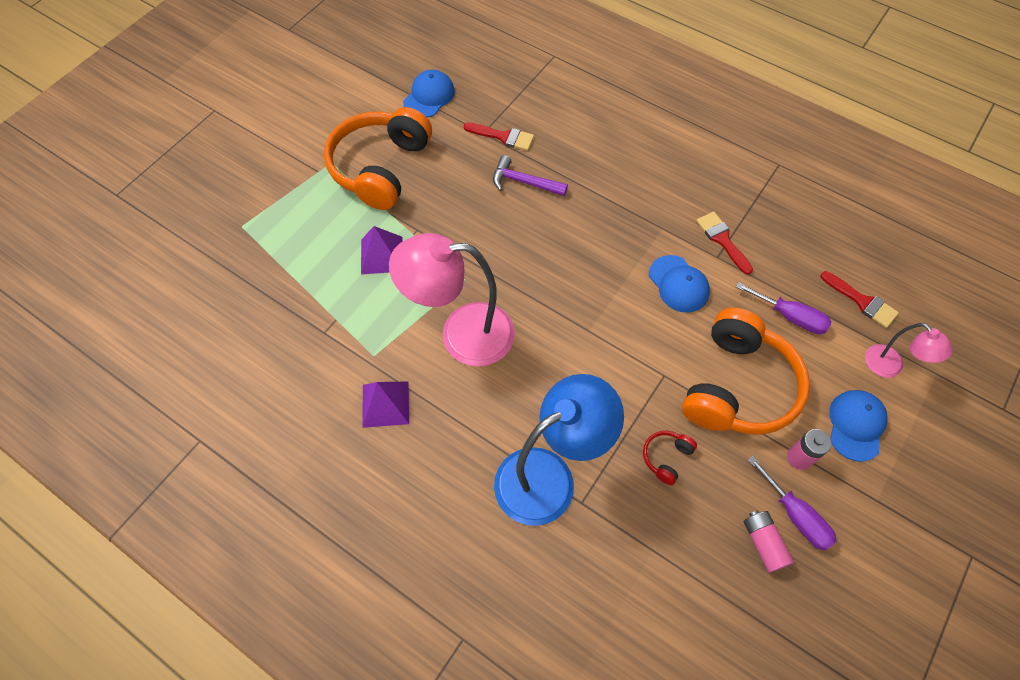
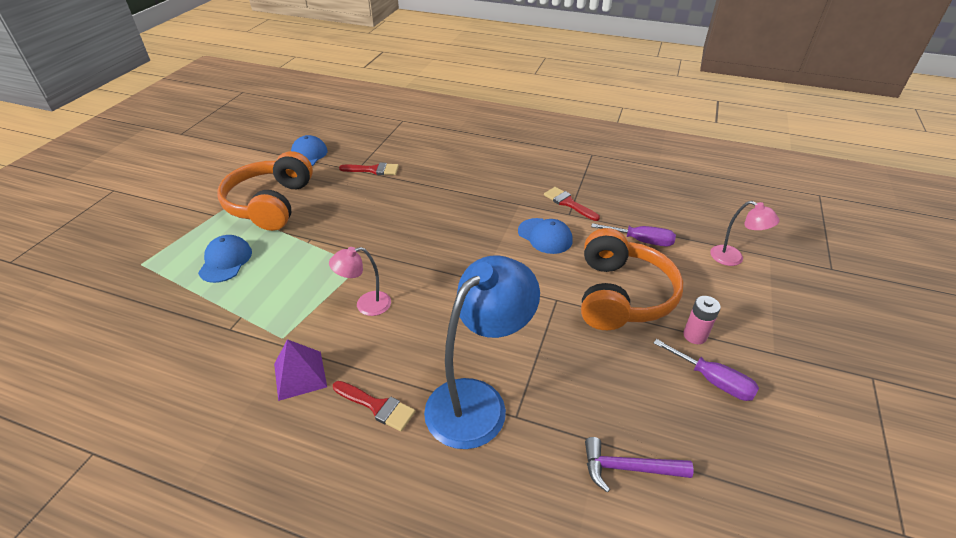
camera: 15 degrees left, 20 degrees down
purple pyramid [361,226,403,274] -> none
pink lamp [389,233,515,366] -> pink lamp [329,247,391,316], size x0.50
purple hammer [493,155,568,196] -> purple hammer moved to [585,437,693,493]
red headphones [643,431,697,485] -> none
pink battery [743,510,794,573] -> none
red brush [820,271,899,328] -> red brush moved to [333,381,416,431]
blue cap [829,390,888,462] -> blue cap moved to [198,235,252,283]

